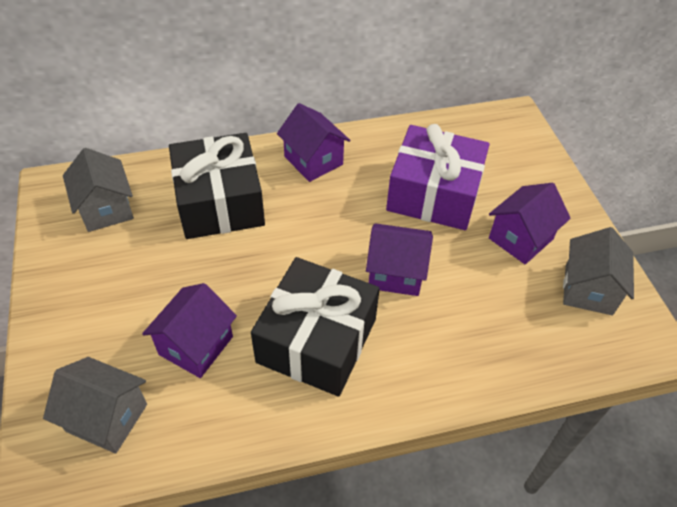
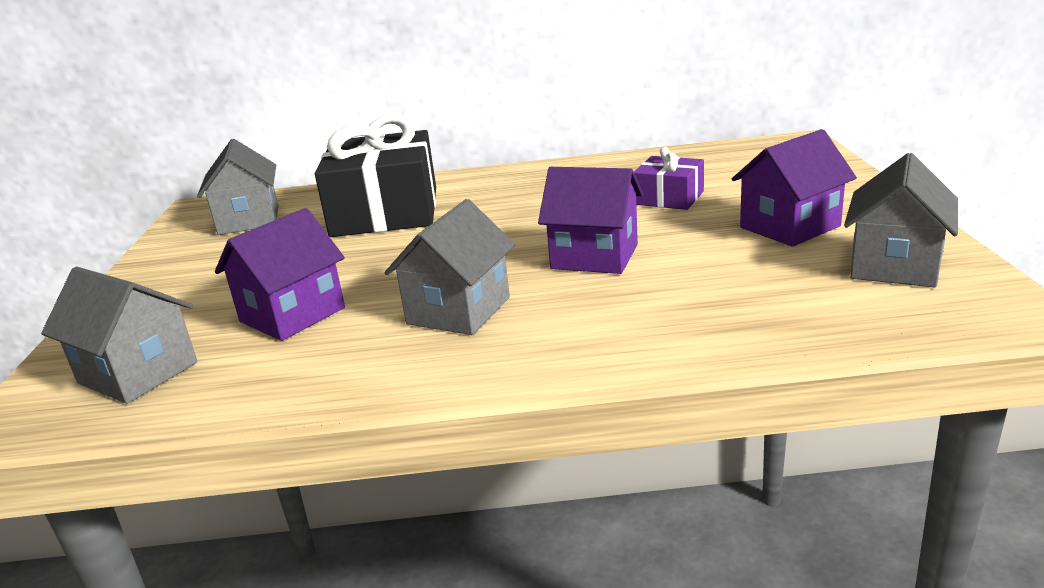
camera: 15 degrees right, 25 degrees down
black gift [251,257,380,397] -> grey house [385,199,515,335]
purple house [277,103,350,182] -> none
purple gift [386,124,490,230] -> purple gift [634,147,704,210], size x0.50

